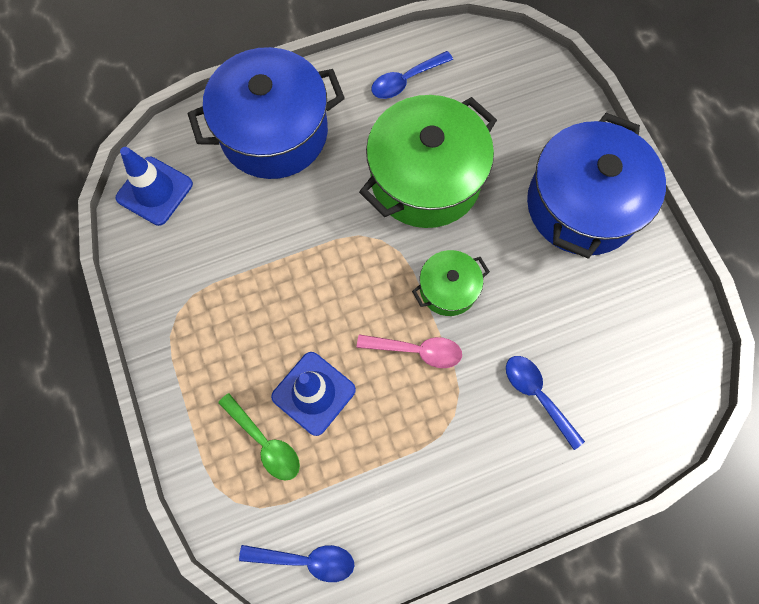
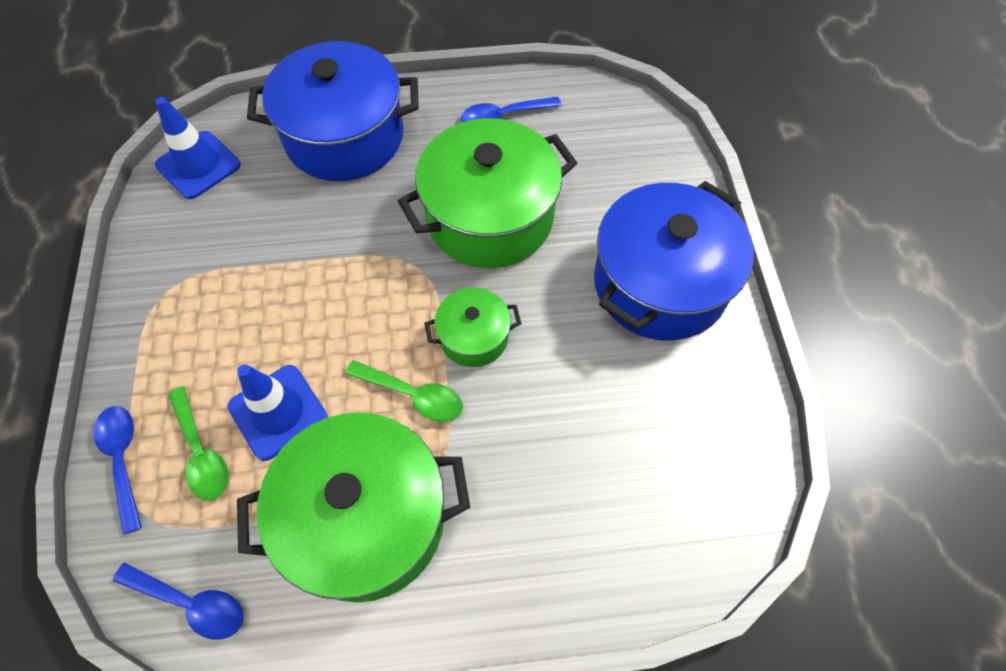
camera: 15 degrees right, 10 degrees down
pink spoon [357,334,462,368] -> green spoon [345,360,463,422]
blue spoon [506,356,585,450] -> blue spoon moved to [94,406,142,535]
none -> green pot [237,412,470,603]

